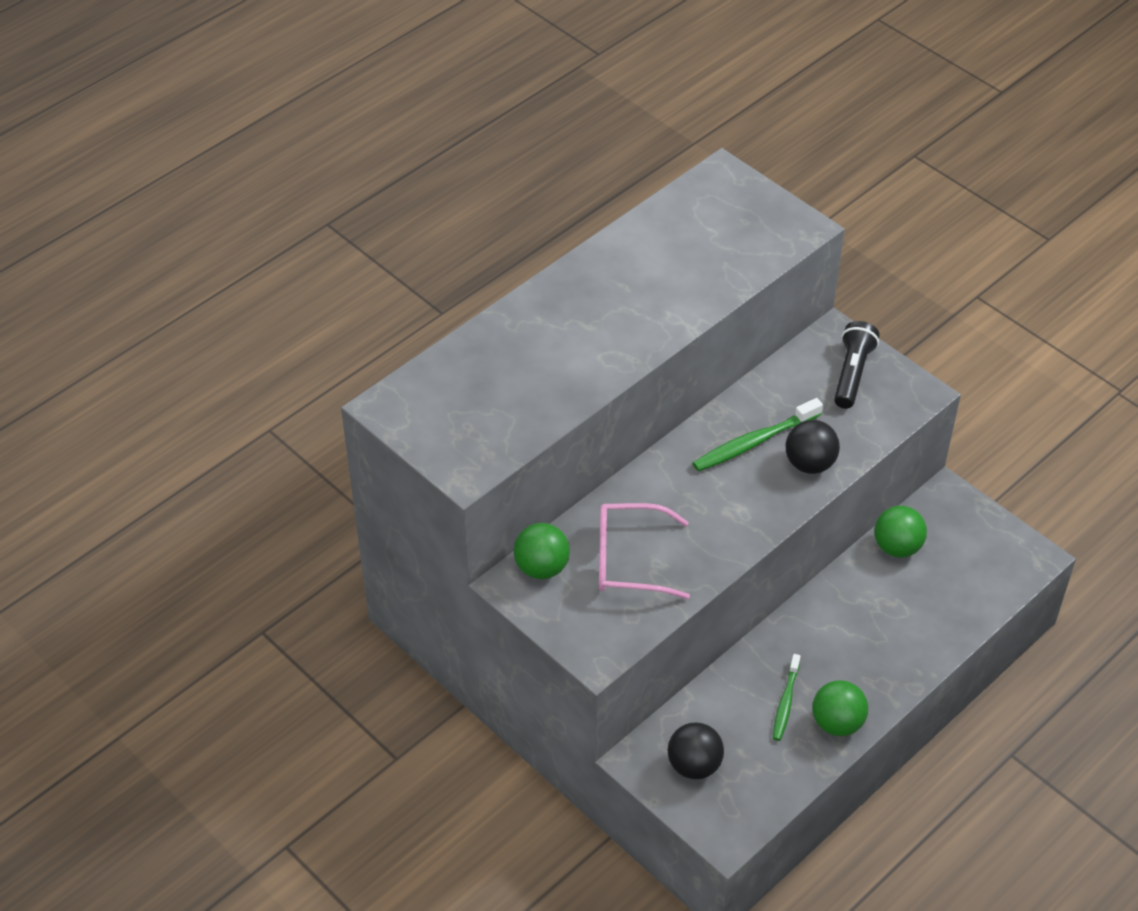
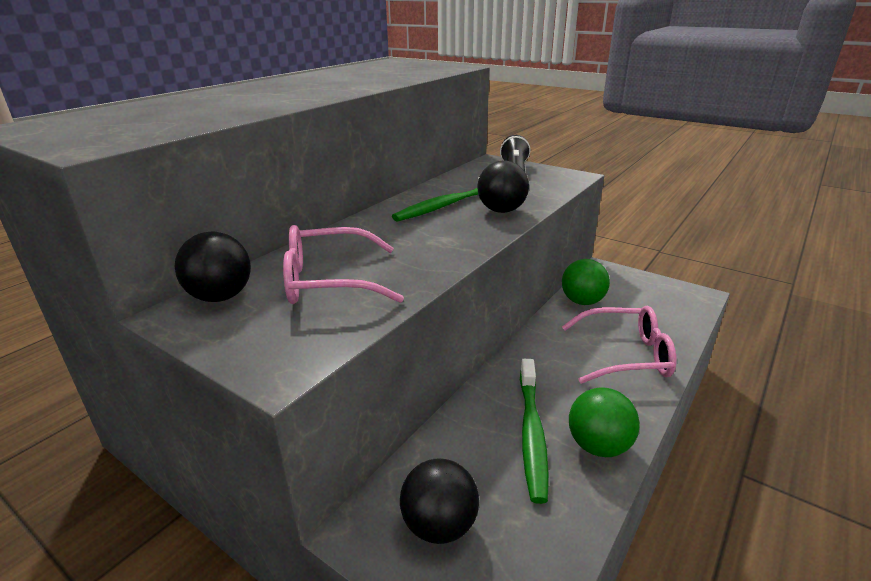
camera: 10 degrees left, 20 degrees down
green ball [514,523,570,579] -> black ball [175,232,251,302]
green toothbrush [773,654,801,741] -> green toothbrush [520,359,549,504], size x1.55
none -> pink glasses [562,306,676,384]

